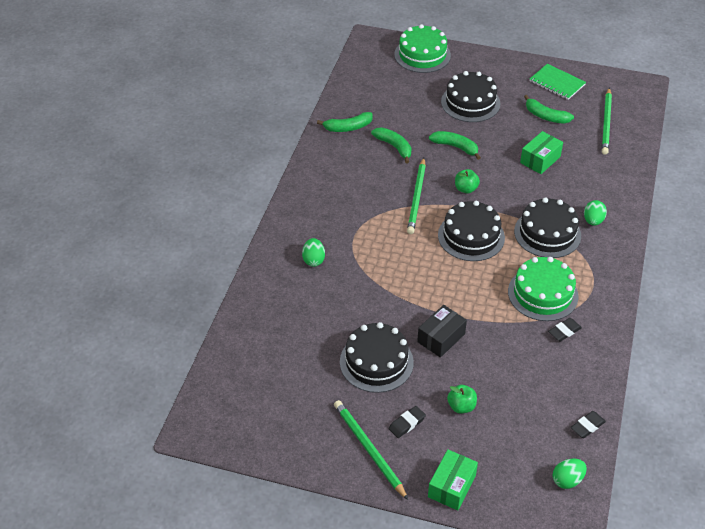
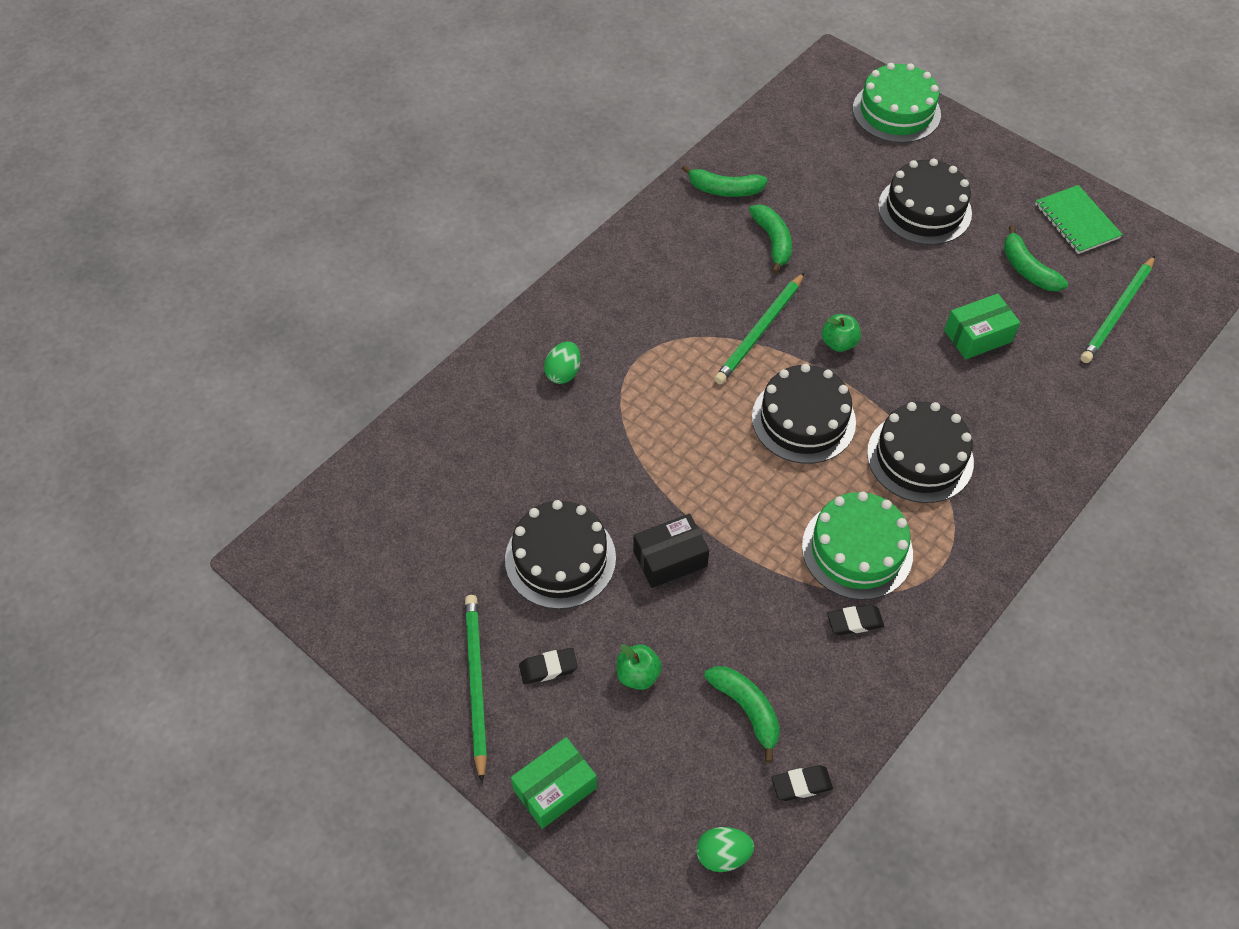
camera: 25 degrees right, 10 degrees up
green banana [429,131,481,160] -> green banana moved to [704,666,780,763]
green egg [584,200,607,226] -> none

